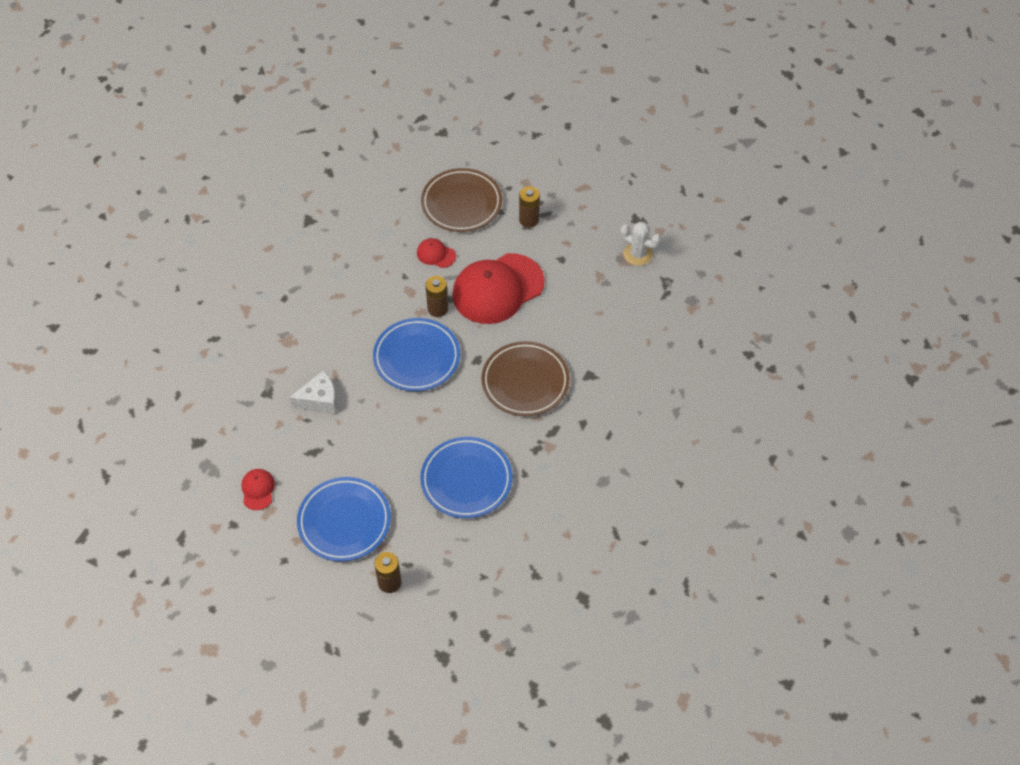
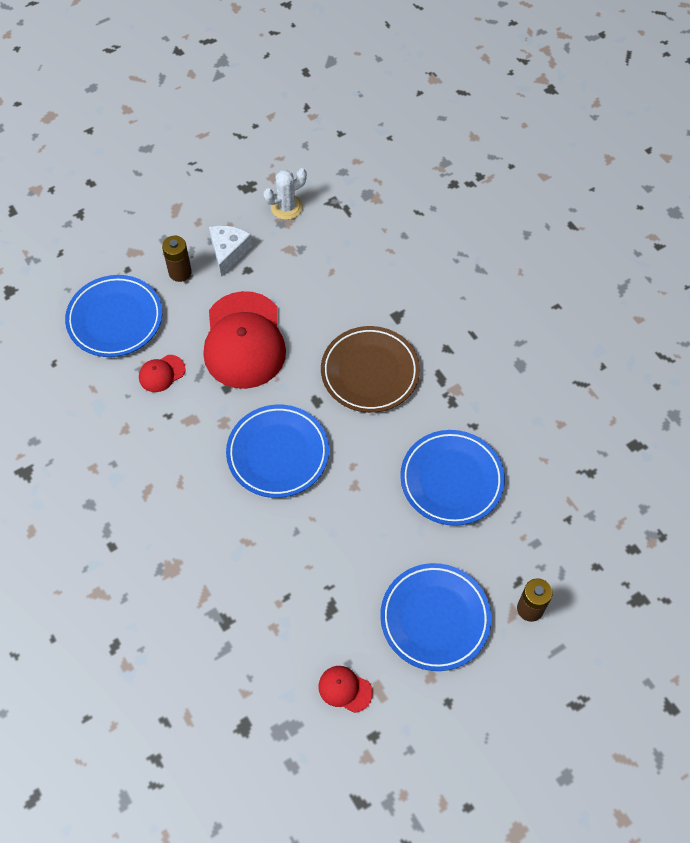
camera: 60 degrees left, 5 degrees up
white cheese [289,370,337,414] -> white cheese moved to [209,226,253,277]
brown plate [421,168,502,232] -> blue plate [65,275,162,357]
brown battery [425,276,448,317] -> none

